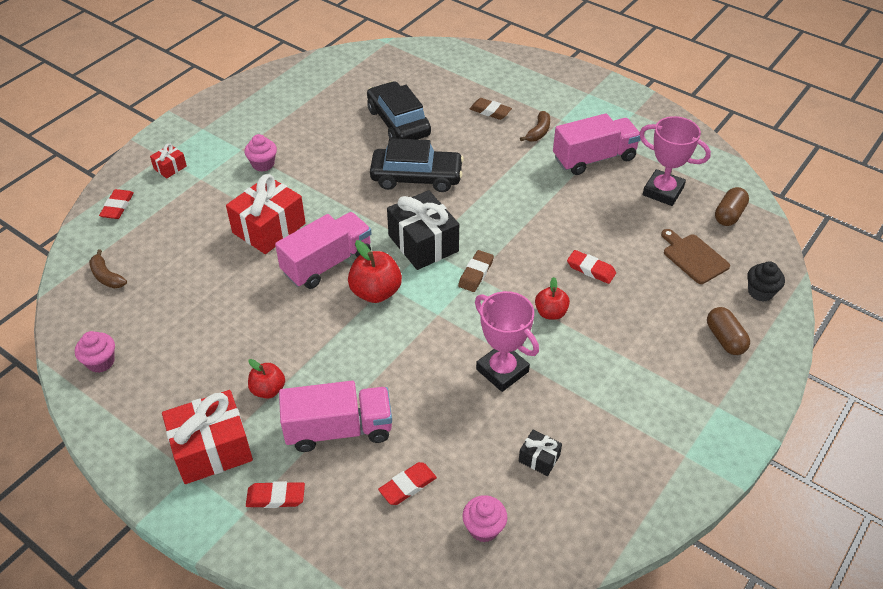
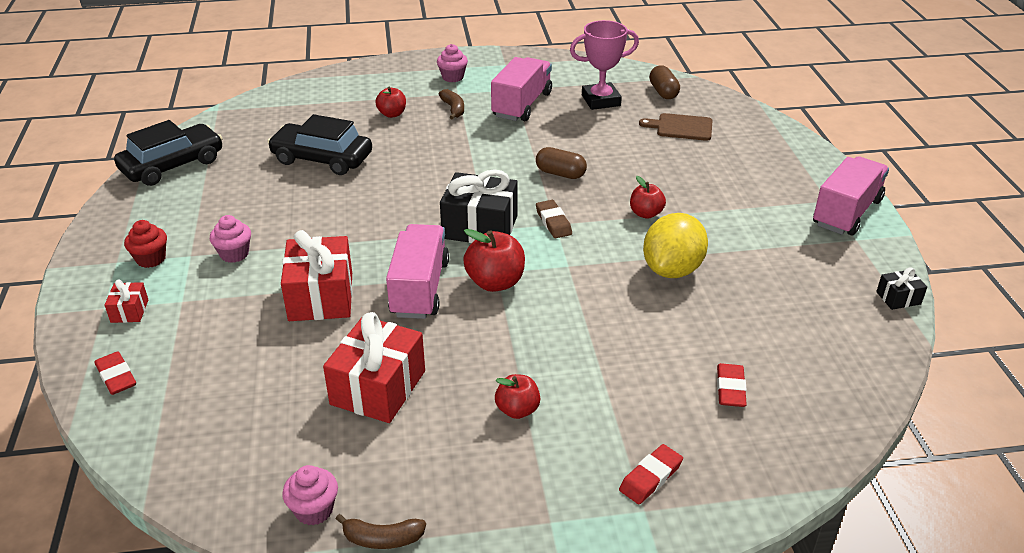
camera: 45 degrees left, 10 degrees down
brown banana [89,250,127,288] -> brown banana moved to [336,514,426,549]
red gift [162,390,253,484] -> red gift moved to [323,312,425,423]
pink truck [279,381,392,452] -> pink truck moved to [813,157,889,236]
black car [370,138,464,192] -> black car moved to [114,120,223,186]
pink cupcake [462,495,507,542] -> pink cupcake moved to [437,44,468,82]
brown eraser [470,98,512,120] -> red apple [376,87,406,118]
pink trophy [475,291,539,392] -> yellow lemon [643,213,708,278]
black gift [519,429,562,476] -> black gift moved to [876,267,927,310]
red eraser [567,250,616,284] -> none
brown capsule [707,307,750,355] -> brown capsule moved to [536,147,587,179]
black cupcake [747,261,785,301] -> none
none -> red cupcake [124,220,167,268]

